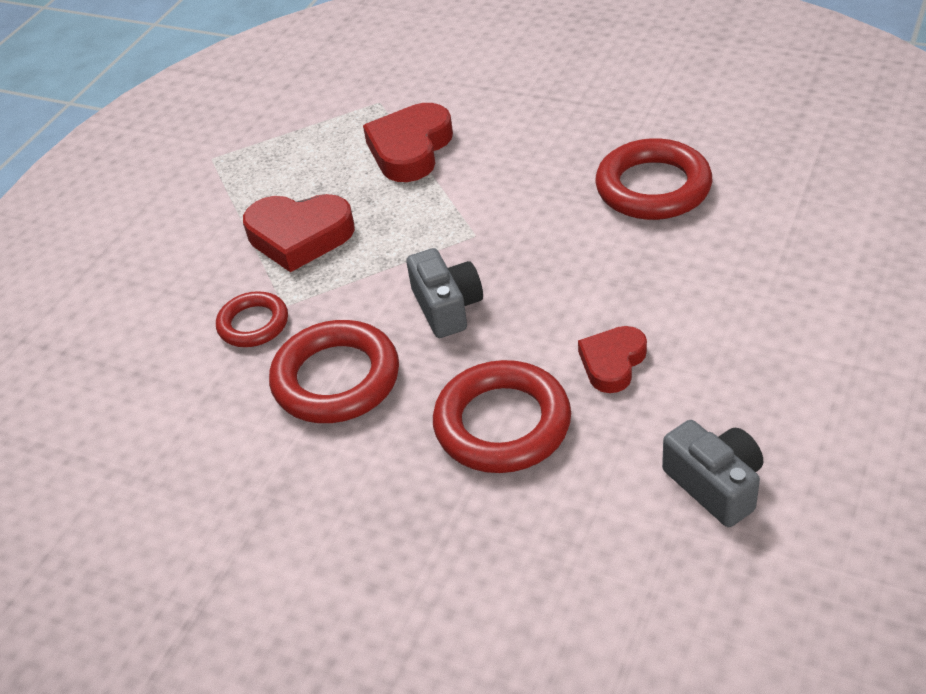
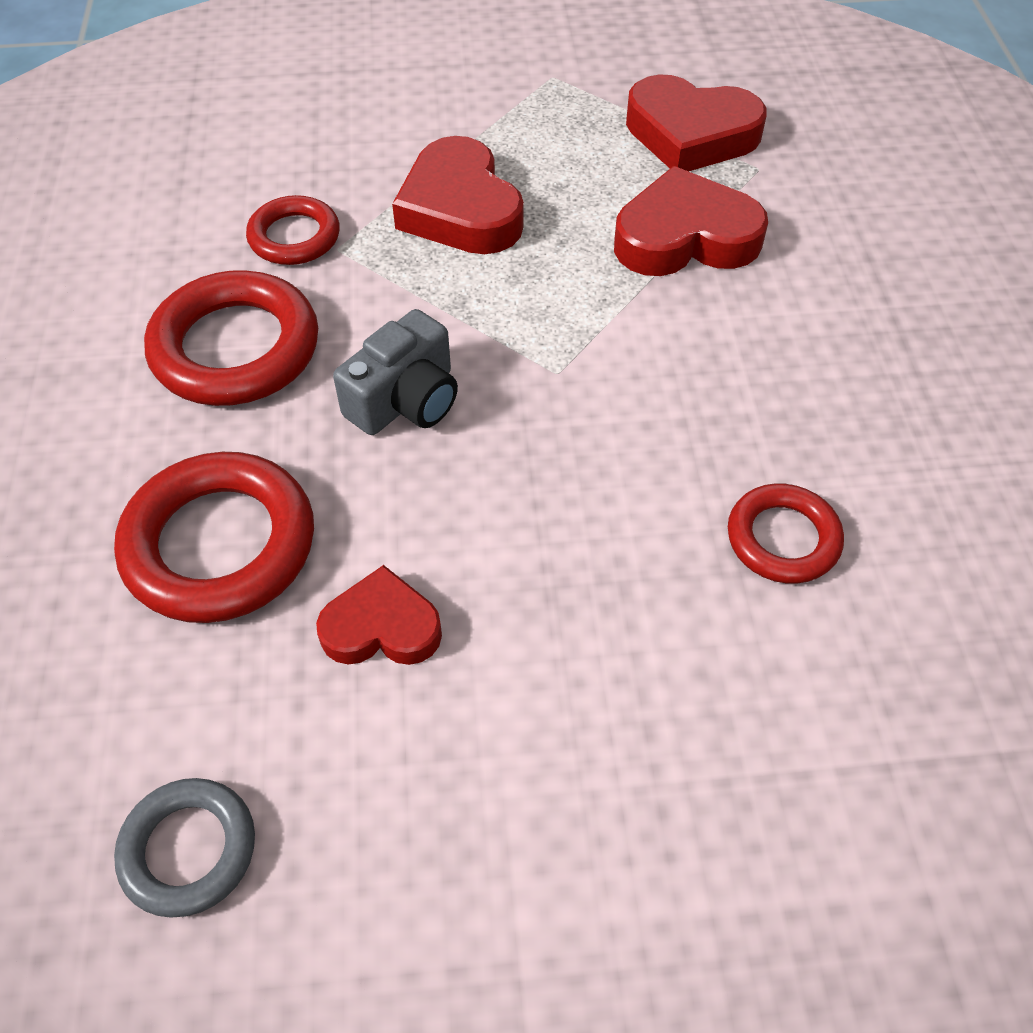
camera: 55 degrees right, 10 degrees up
red ring [595,138,712,220] -> red ring [728,483,844,584], size x0.59
grey camera [662,420,763,527] -> grey ring [114,778,255,918]
none -> red heart [626,74,767,171]

